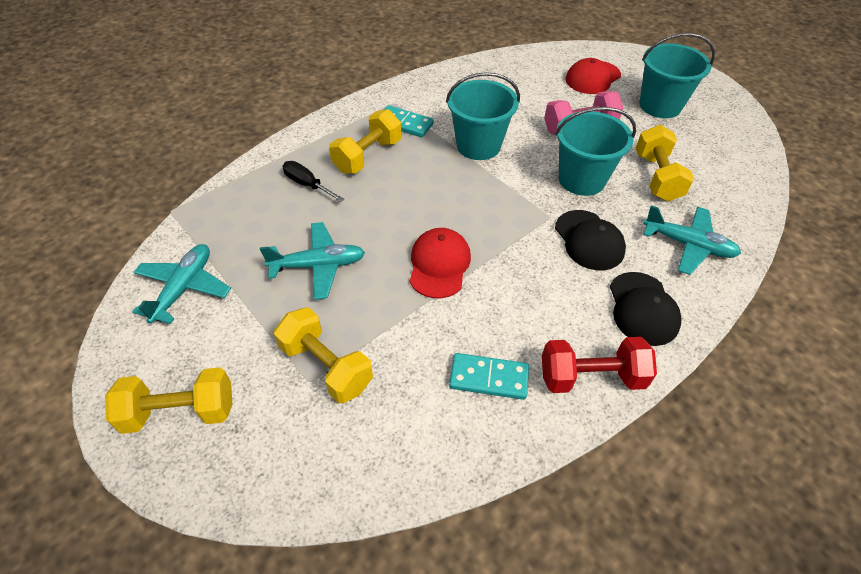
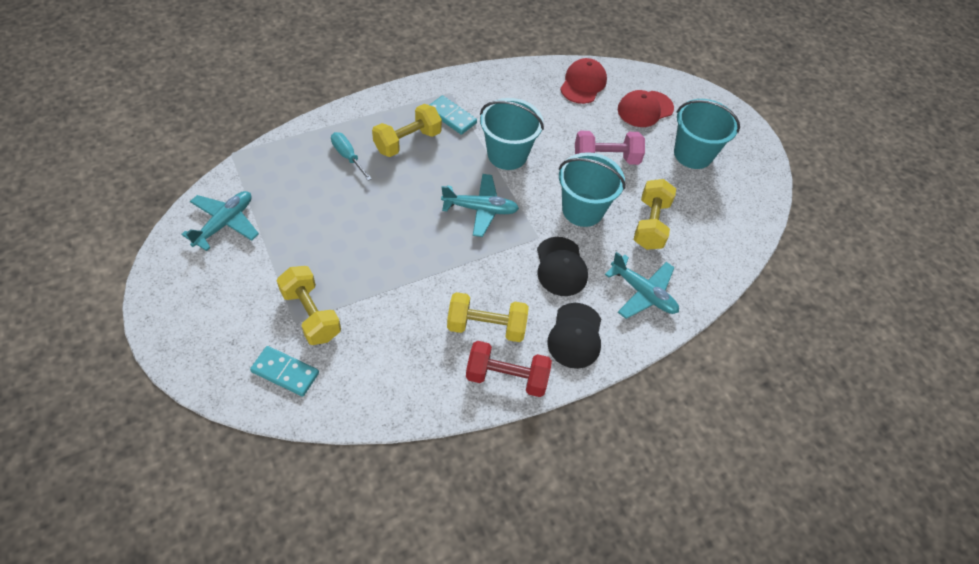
camera: 10 degrees right, 5 degrees up
yellow dumbbell [105,367,232,434] -> yellow dumbbell moved to [447,292,529,342]
turquoise plane [260,222,365,300] -> turquoise plane moved to [441,174,519,237]
black screwdriver [282,161,344,202] -> turquoise screwdriver [331,132,372,181]
red cap [410,228,471,298] -> red cap moved to [560,58,607,104]
turquoise domino [449,353,529,400] -> turquoise domino moved to [250,346,319,397]

